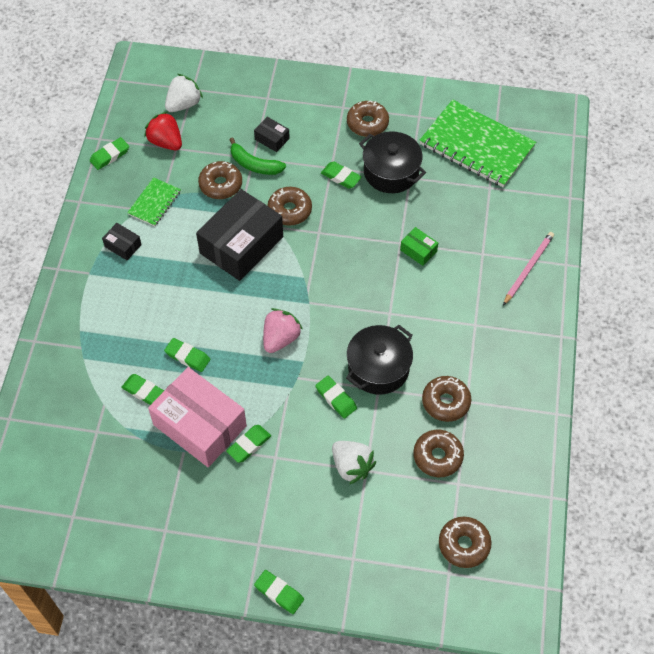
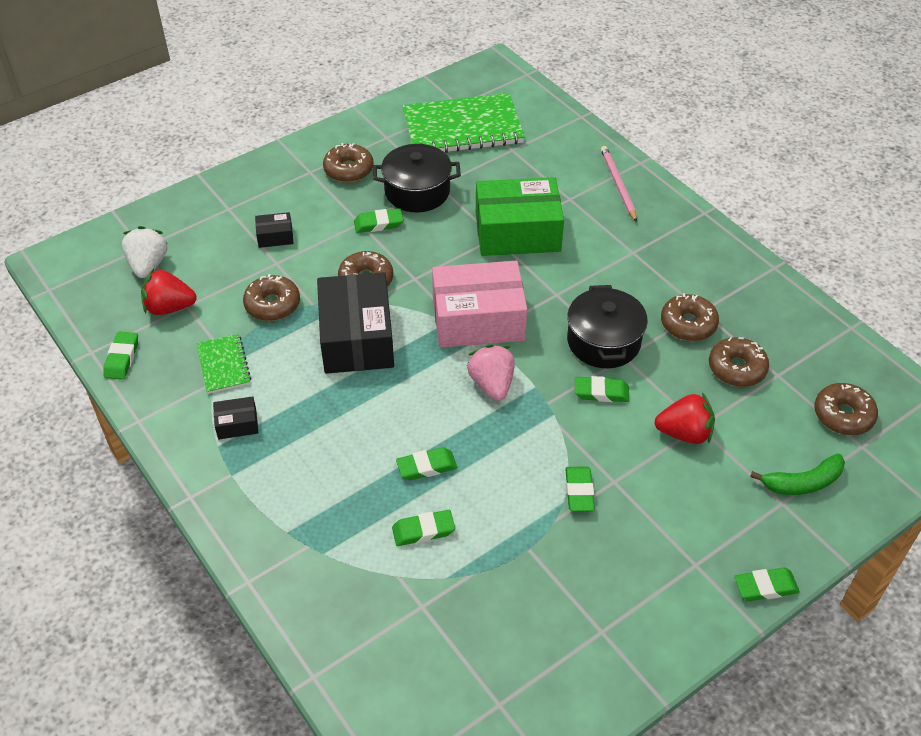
camera: 45 degrees left, 10 degrees down
pink box [148,367,247,467] -> pink box moved to [432,261,527,348]
green banana [229,137,286,175] -> green banana moved to [750,454,845,495]
white strawberry [332,441,376,485] -> red strawberry [654,392,715,444]
green box [400,227,438,266] -> green box [476,177,564,256], size x2.32

